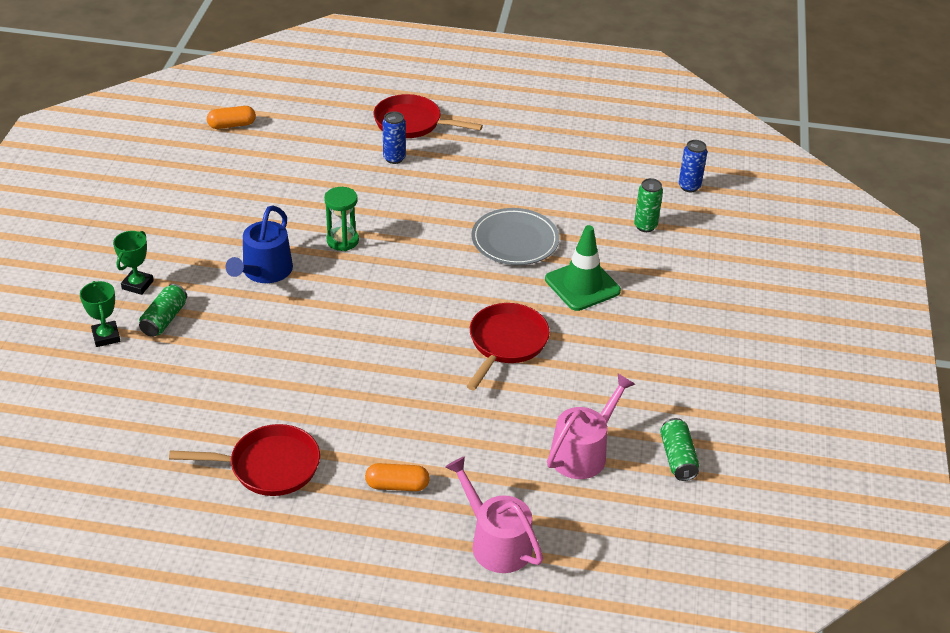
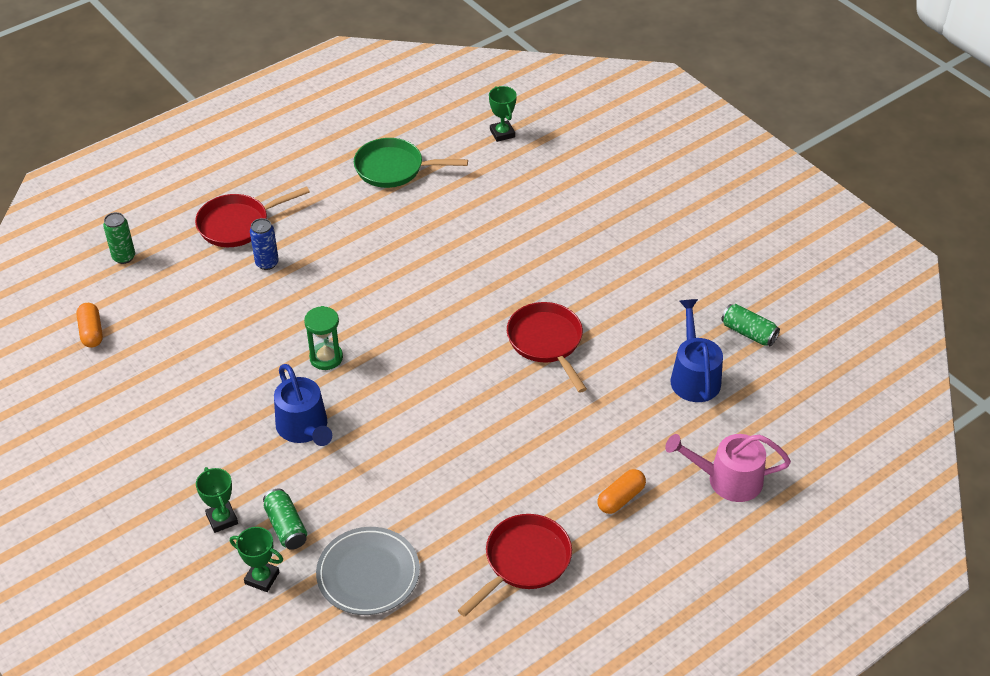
camera: 45 degrees left, 5 degrees up
orange capsule [207,106,256,129] -> orange capsule turned 45 degrees counterclockwise [76,303,103,348]
grey plate [471,208,559,265] -> grey plate moved to [316,527,420,615]
green traffic cone [545,225,621,311] -> none
pink watering can [547,374,635,479] -> blue watering can [670,299,723,402]
green can [634,178,663,232] -> green can moved to [103,212,135,264]
blue can [679,140,707,192] -> green trophy [489,86,517,142]
none -> green pan [354,138,468,188]

